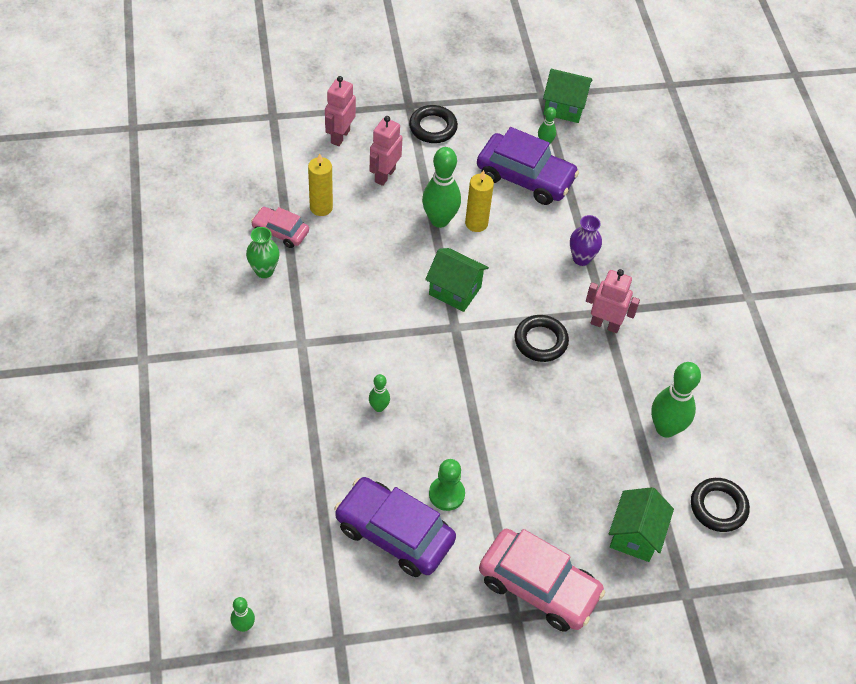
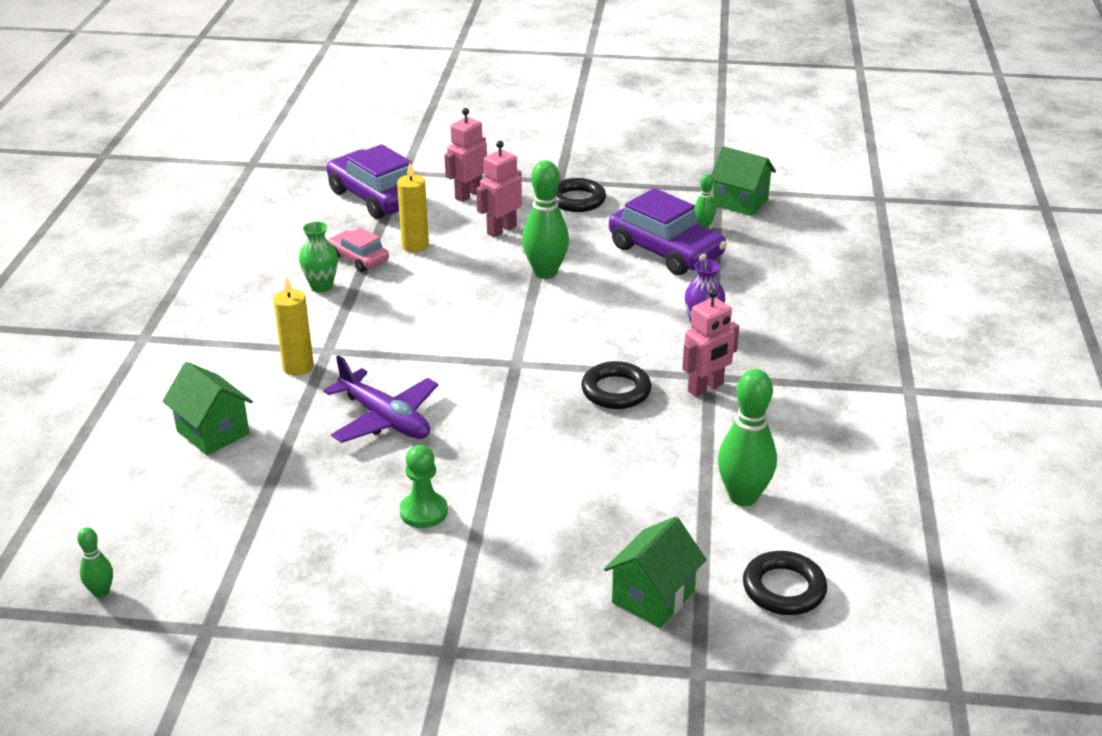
camera: 20 degrees right, 20 degrees down
purple car [334,477,456,577] -> purple car moved to [327,144,415,219]
green bowling pin [369,374,390,412] -> purple plane [323,355,438,443]
green house [425,248,489,312] -> green house moved to [162,362,253,456]
yellow candle [465,170,494,232] -> yellow candle moved to [273,277,314,376]
pink car [479,529,605,632] -> none
pink robot [586,269,640,333] -> pink robot turned 105 degrees clockwise [682,289,739,397]

